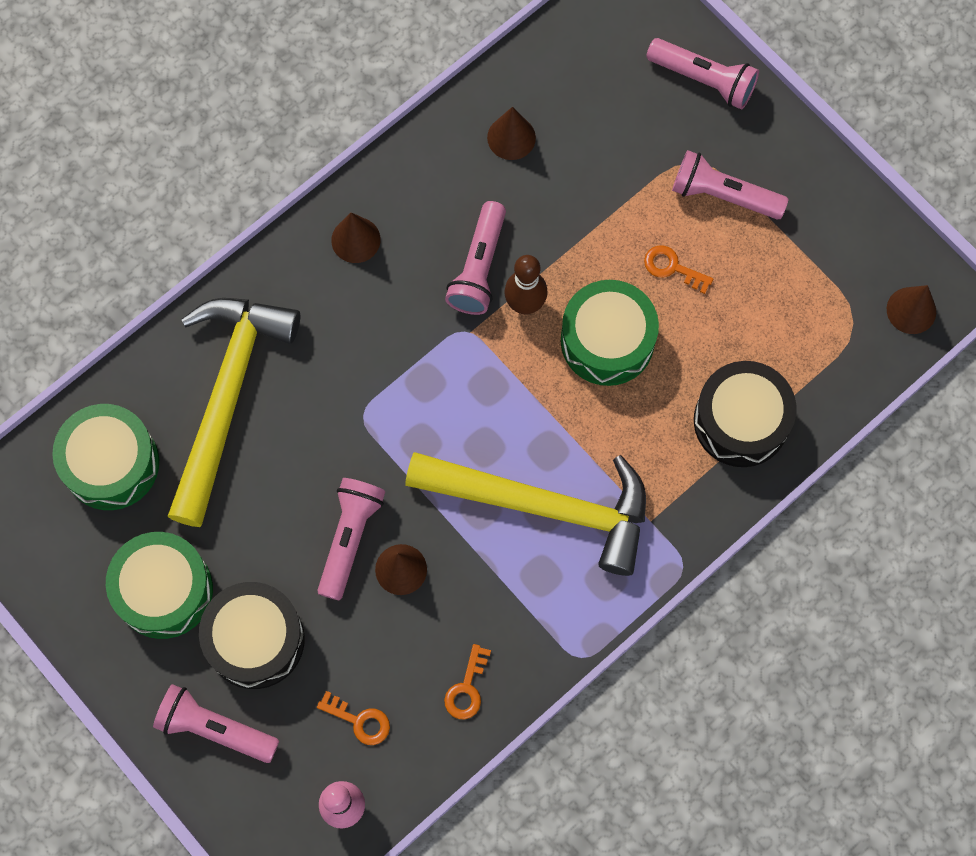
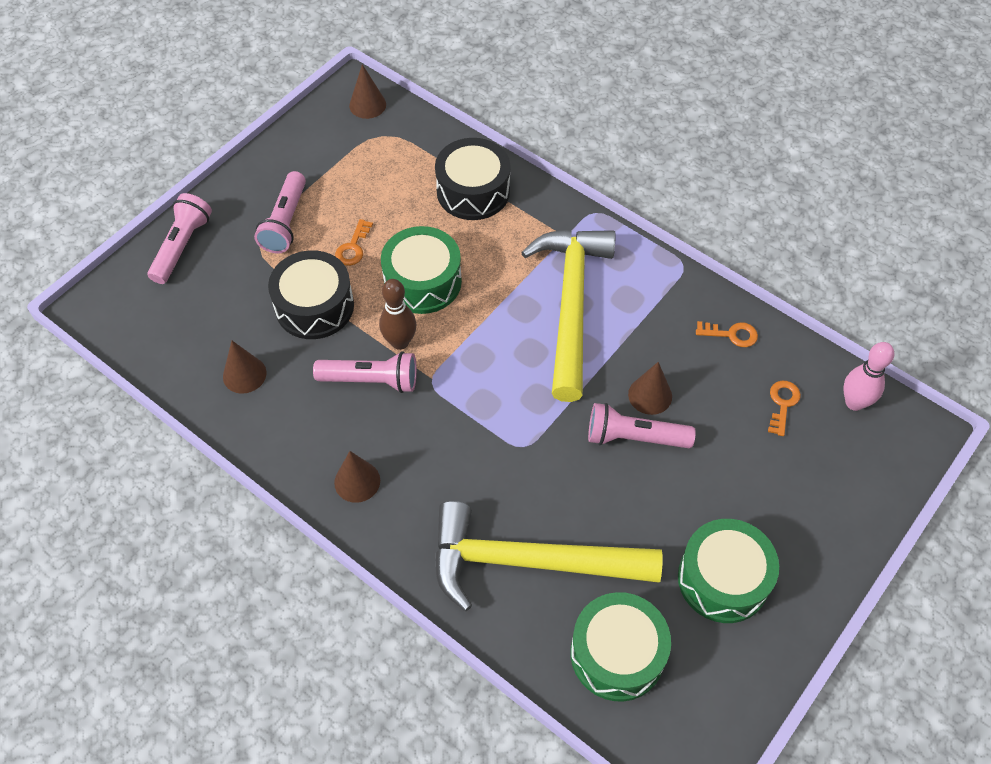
camera: 100 degrees left, 15 degrees down
pink flashlight [153,684,279,763] -> none
black drum [199,582,305,689] -> black drum moved to [268,250,354,339]

